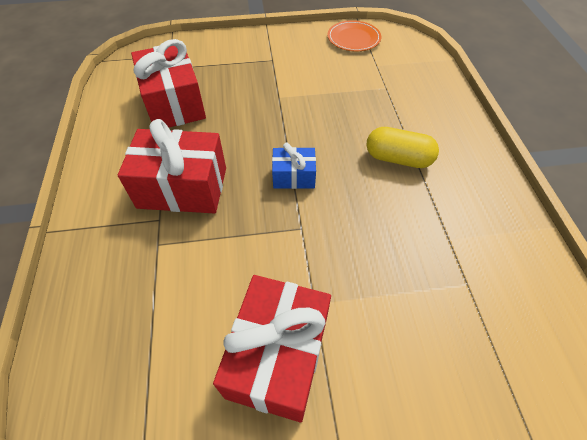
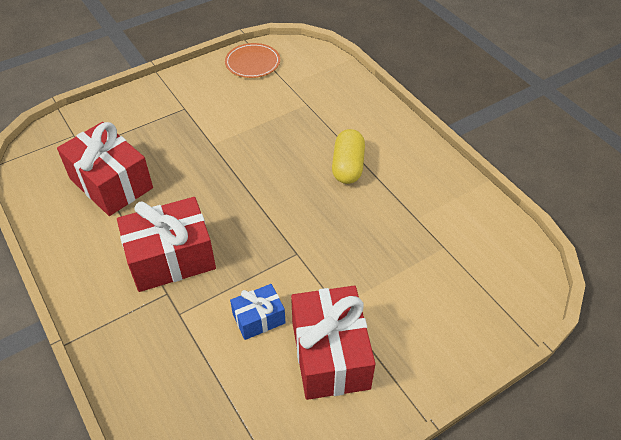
camera: 25 degrees left, 5 degrees down
blue gift [272,143,316,189] -> blue gift moved to [230,284,285,340]
yellow capsule [366,127,439,168] -> yellow capsule turned 75 degrees counterclockwise [332,129,365,184]

